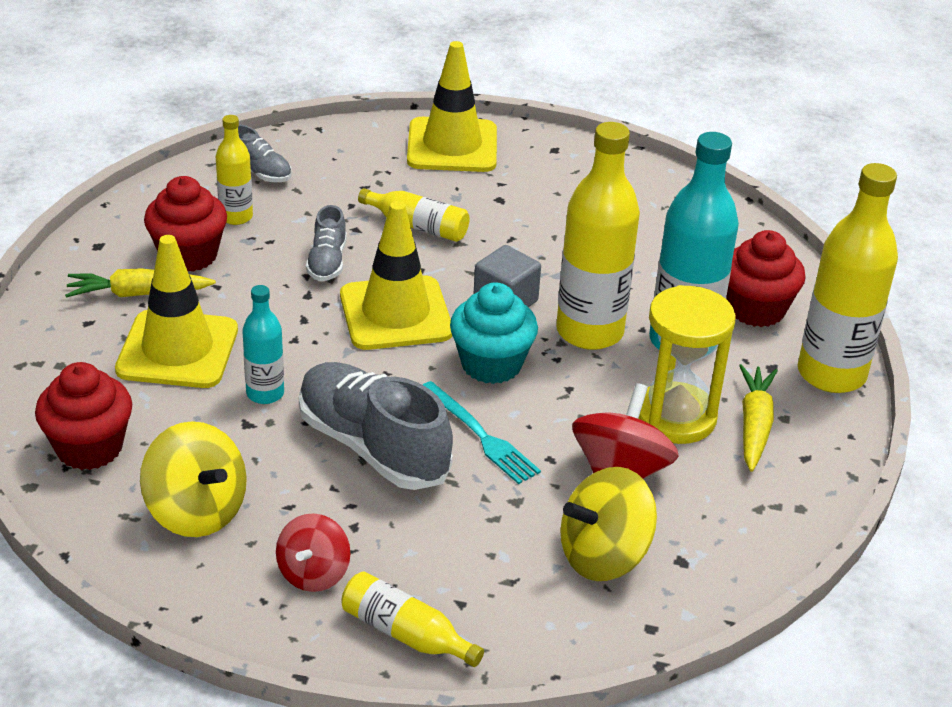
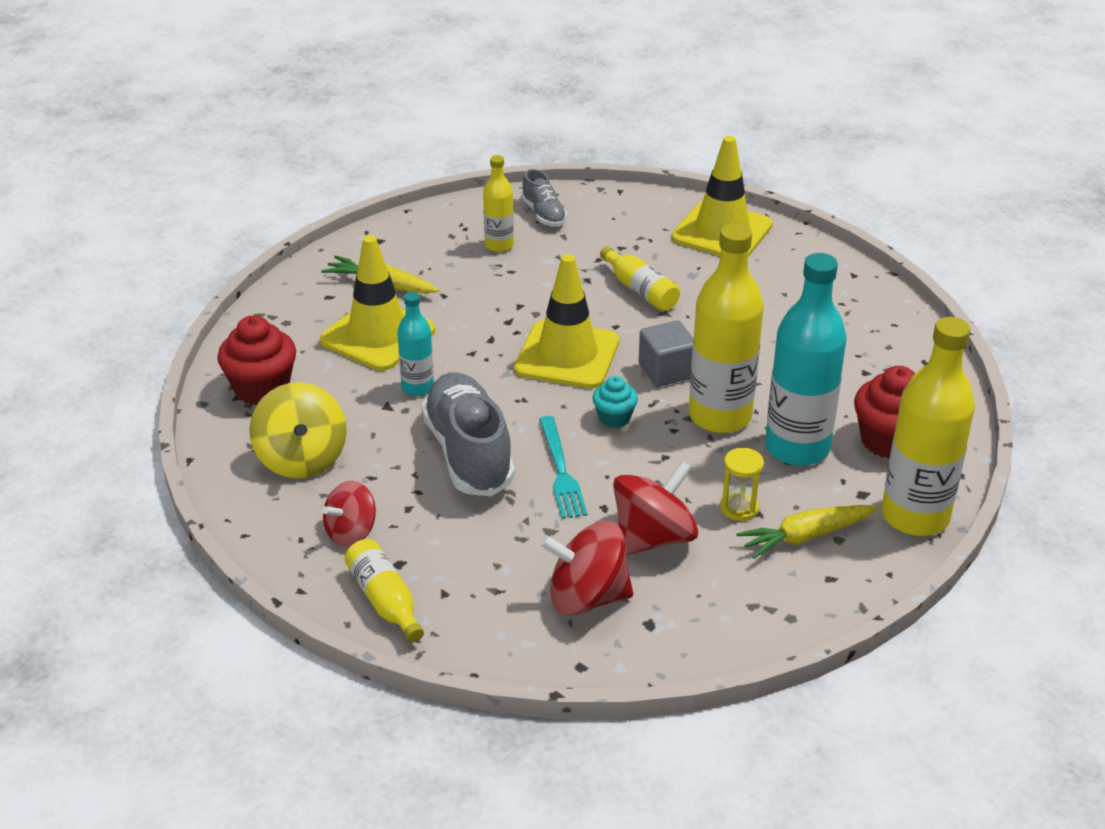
camera: 30 degrees right, 0 degrees up
red cupcake [144,176,227,272] -> none
grey shoe [306,205,347,281] -> none
turquoise cupcake [450,282,538,384] -> turquoise cupcake [592,376,638,428], size x0.57
yellow spinning top [560,467,657,581] -> red spinning top [540,521,633,616]
yellow hourglass [638,285,736,444] -> yellow hourglass [720,448,764,521], size x0.50
yellow carrot [739,364,778,472] -> yellow carrot turned 150 degrees counterclockwise [736,505,878,559]

